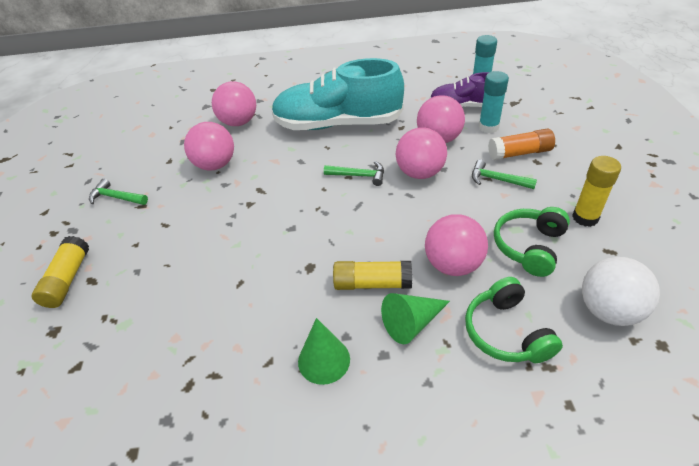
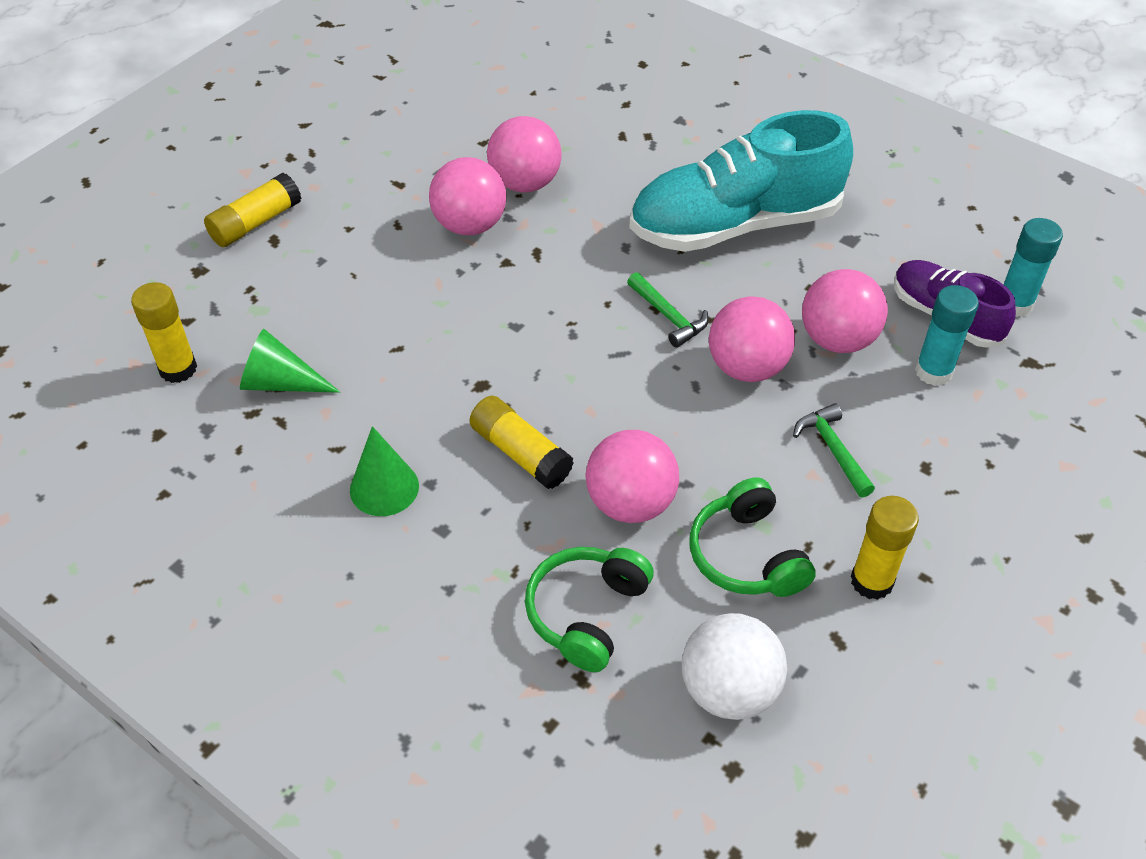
camera: 40 degrees right, 5 degrees up
green hammer [89,179,148,205] -> none
pink ball [212,81,256,126] -> pink ball moved to [429,157,506,236]
turquoise shoe [271,58,404,130] -> turquoise shoe turned 60 degrees counterclockwise [629,110,853,252]
green cone [381,293,450,344] -> green cone moved to [240,329,340,393]
orange glue stick [488,129,555,160] -> none
green headphones [494,207,570,277] -> green headphones turned 90 degrees counterclockwise [690,478,816,597]
none -> yellow glue stick [131,282,197,383]

